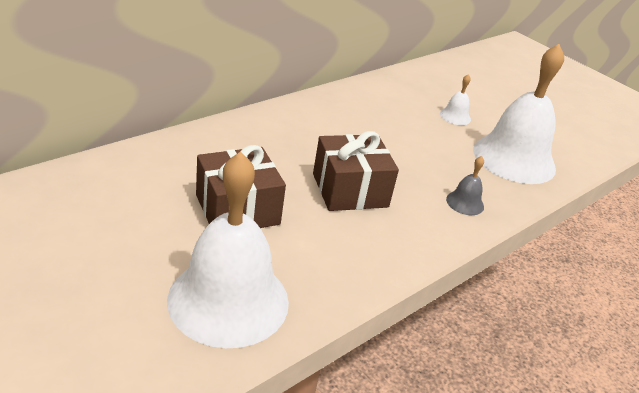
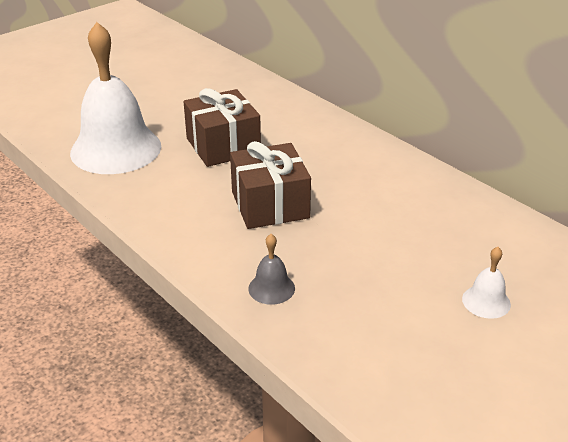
camera: 95 degrees right, 0 degrees up
white bell [473,44,564,184] -> none

